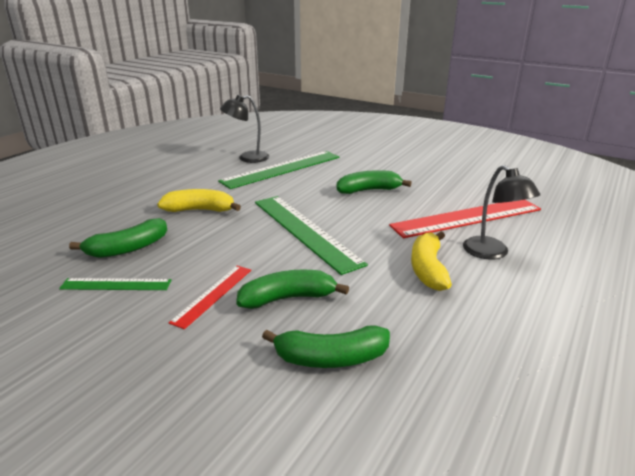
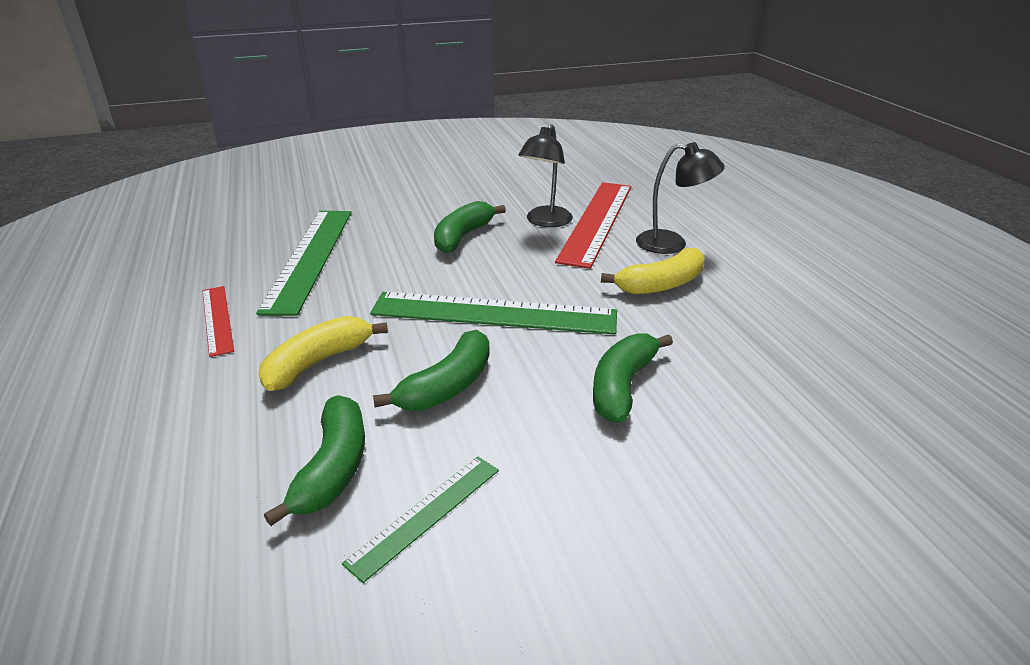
camera: 50 degrees left, 5 degrees up
red ruler [169,266,251,329] -> red ruler moved to [202,286,234,357]
black lamp [220,95,269,163] -> black lamp moved to [519,124,573,227]
green banana [262,325,390,368] -> green banana moved to [373,330,490,411]
yellow banana [411,231,452,291] -> yellow banana turned 75 degrees counterclockwise [601,248,705,295]

